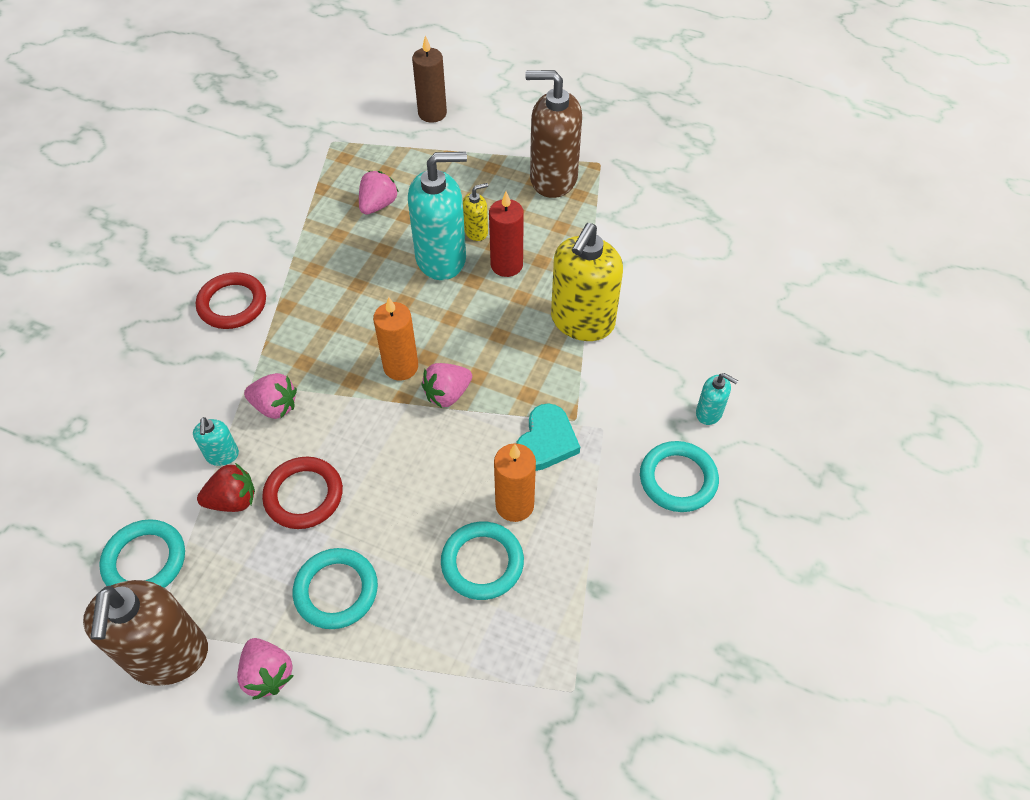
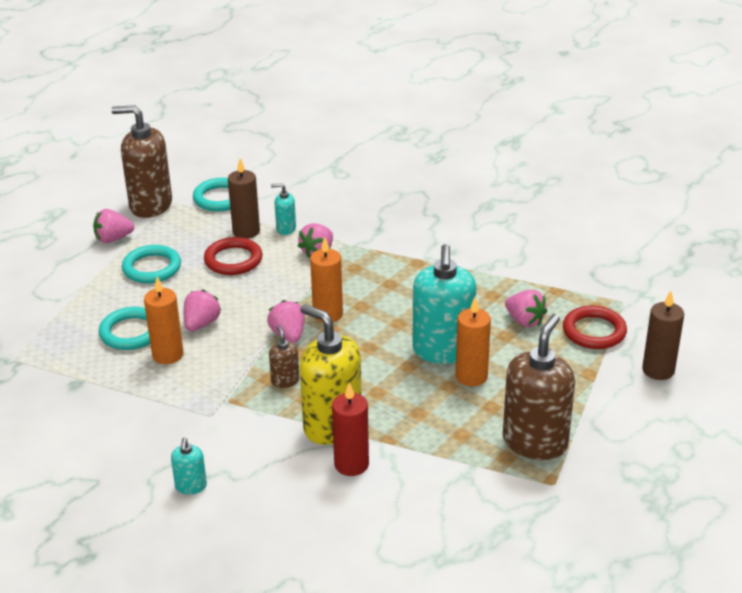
camera: 105 degrees right, 20 degrees down
red ring [196,272,266,329] -> red ring moved to [563,306,627,349]
red strawberry [197,463,255,512] -> brown candle [228,158,260,239]
yellow soap dispenser [463,183,488,241] -> orange candle [456,297,491,386]
red candle [489,191,524,277] -> red candle moved to [332,383,369,476]
turquoise heart [516,403,580,471] -> none
turquoise ring [640,441,719,512] -> none
turquoise soap dispenser [696,373,738,425] -> turquoise soap dispenser turned 45 degrees counterclockwise [171,438,207,495]
none -> pink strawberry [183,289,221,331]
none -> brown soap dispenser [269,325,300,388]

